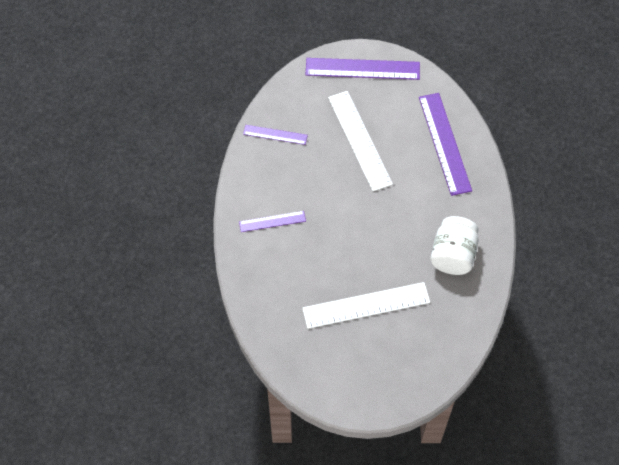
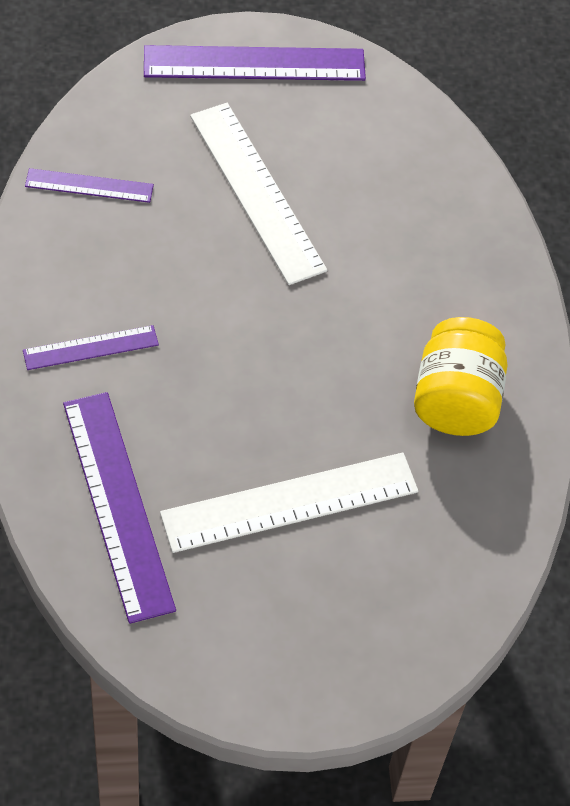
camera: 10 degrees left, 5 degrees down
purple ruler [419,93,472,196] -> purple ruler moved to [63,392,176,624]
white jar [430,216,479,275] -> yellow jar [414,317,508,436]

